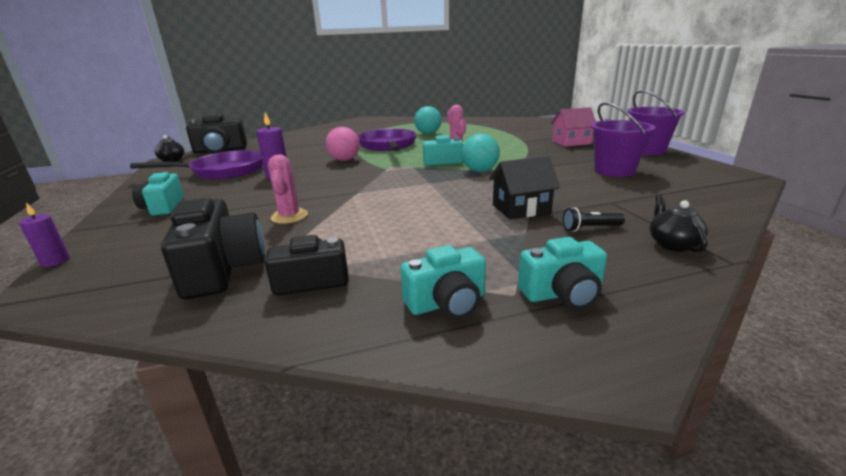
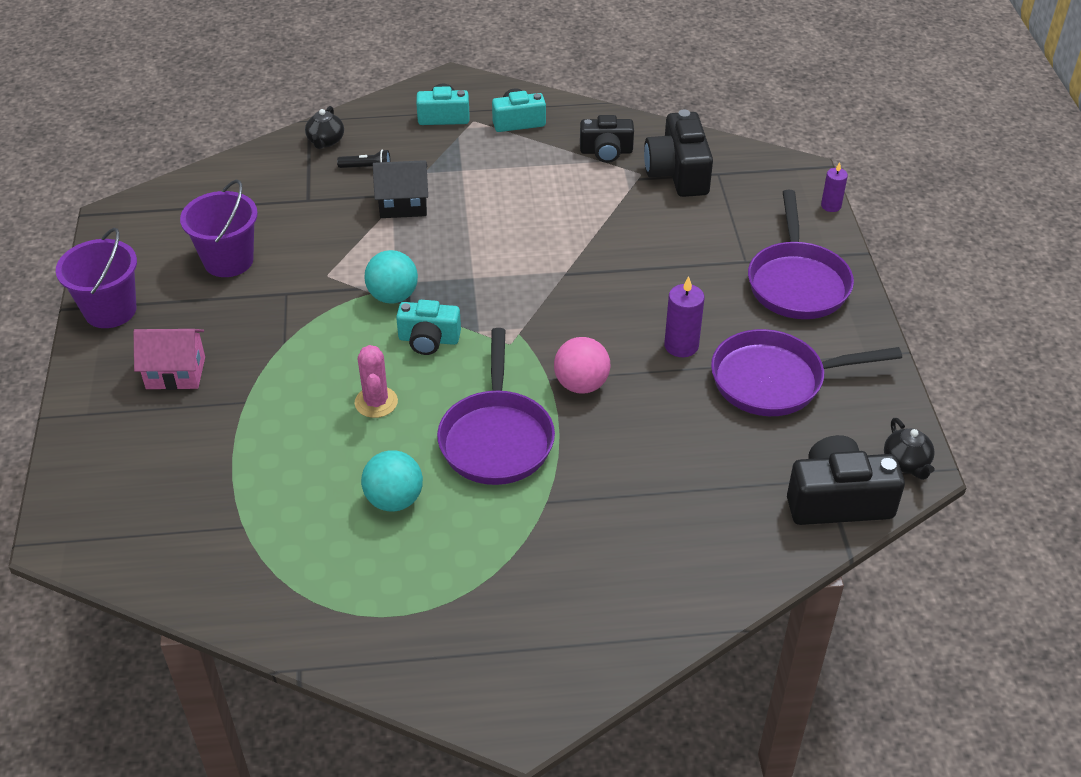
camera: 170 degrees left, 20 degrees up
turquoise camera [132,172,184,216] -> purple pan [748,190,854,319]
pink cactus [268,155,308,224] -> none

